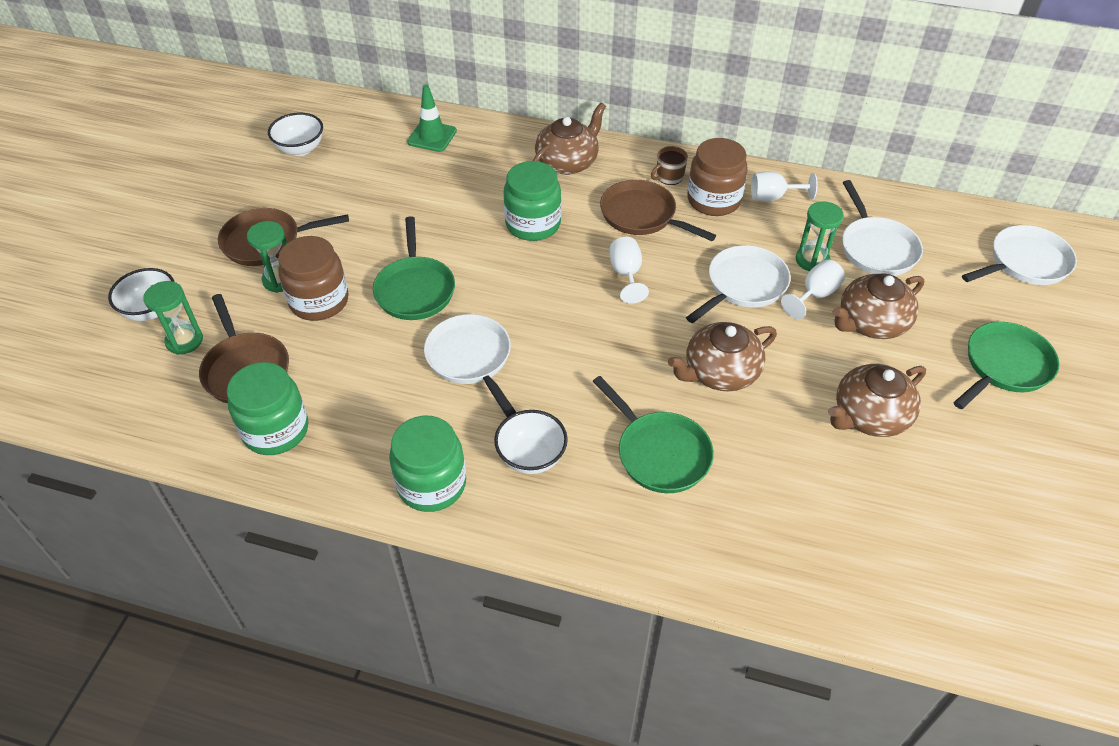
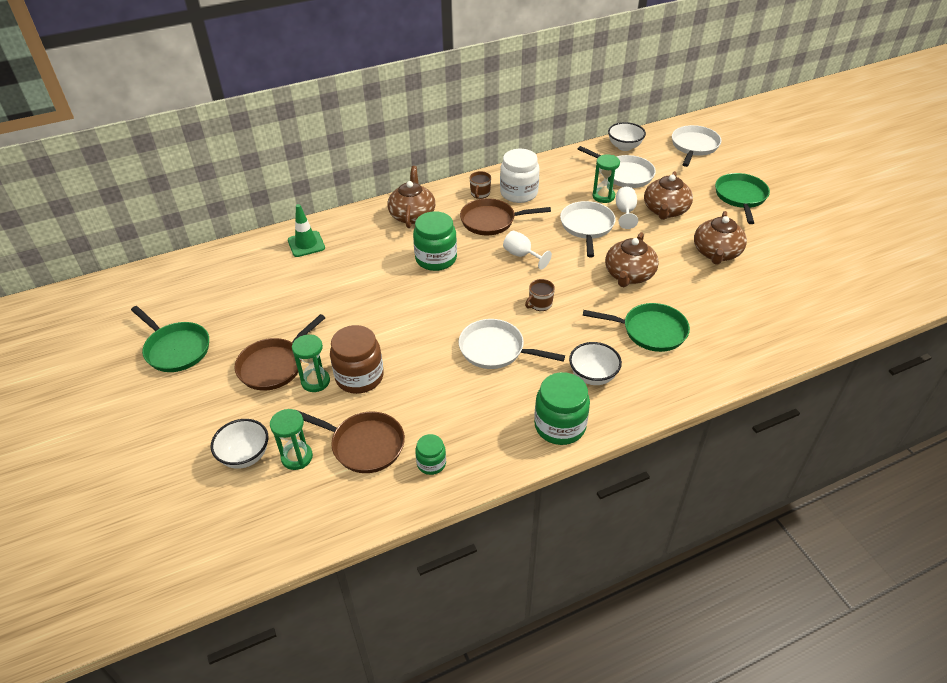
camera: 40 degrees left, 5 degrees down
green jar [227,362,308,455] -> green jar [415,434,446,475], size x0.55
white bowl [268,113,323,156] -> white bowl moved to [608,122,646,151]
green pan [373,217,455,320] -> green pan moved to [131,306,209,372]
brown jar [687,138,748,216] -> white jar [500,149,539,203]
white goblet [751,171,818,201] -> none
none -> brown mug [525,279,555,311]

